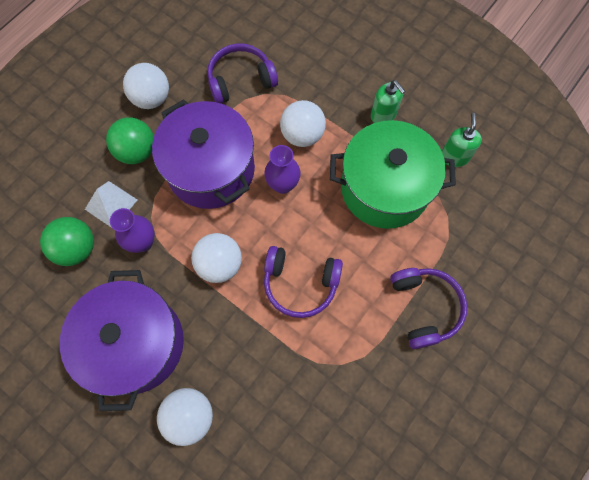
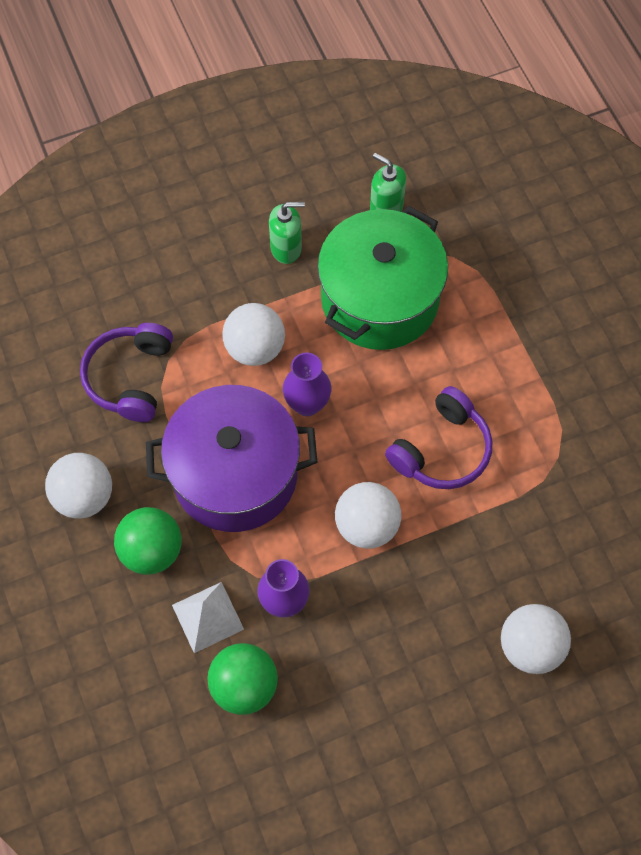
camera: 60 degrees left, 5 degrees down
purple pot [60,270,184,411] -> none
purple headphones [390,268,467,349] -> none

